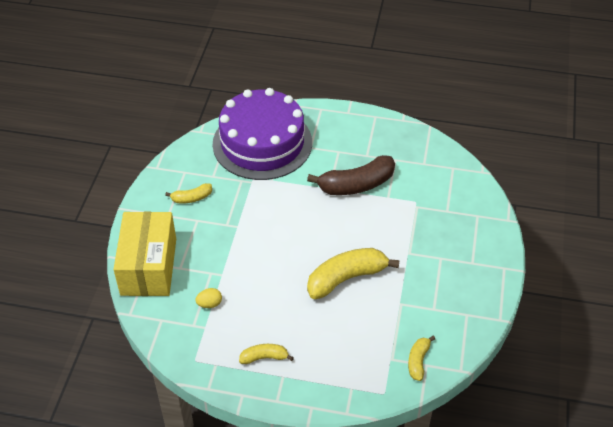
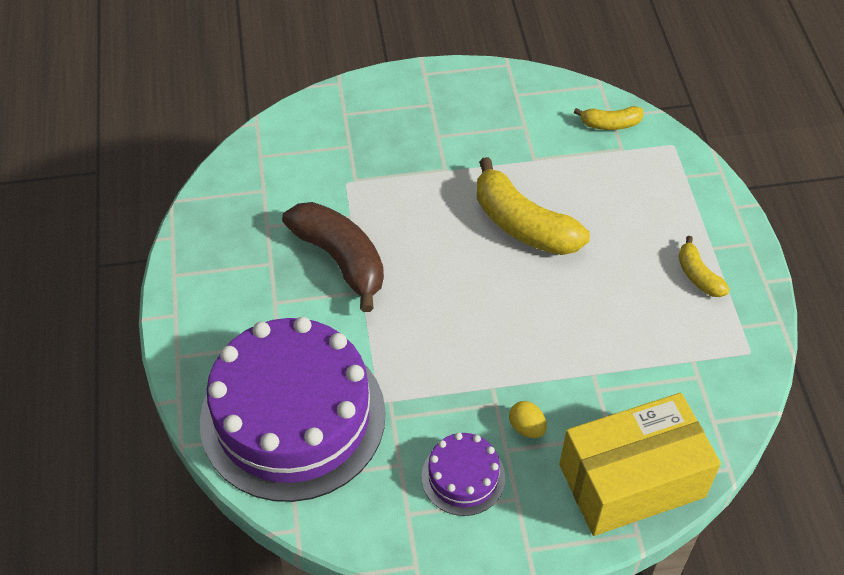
camera: 110 degrees left, 5 degrees up
yellow banana [165,183,212,204] -> purple cake [421,433,505,516]
yellow egg [195,288,222,308] -> yellow egg moved to [509,401,547,438]

